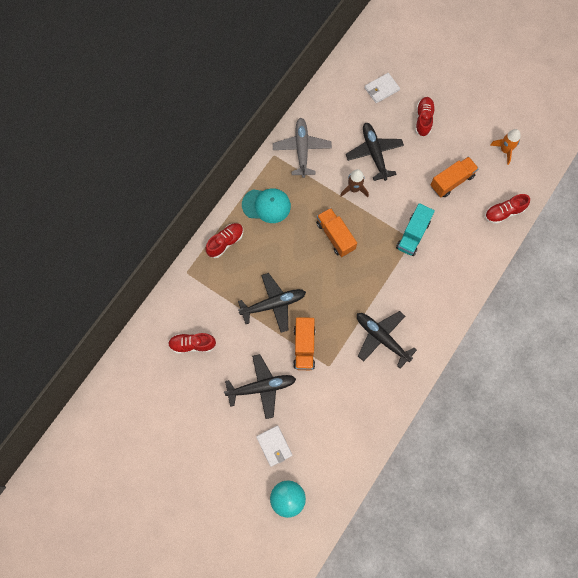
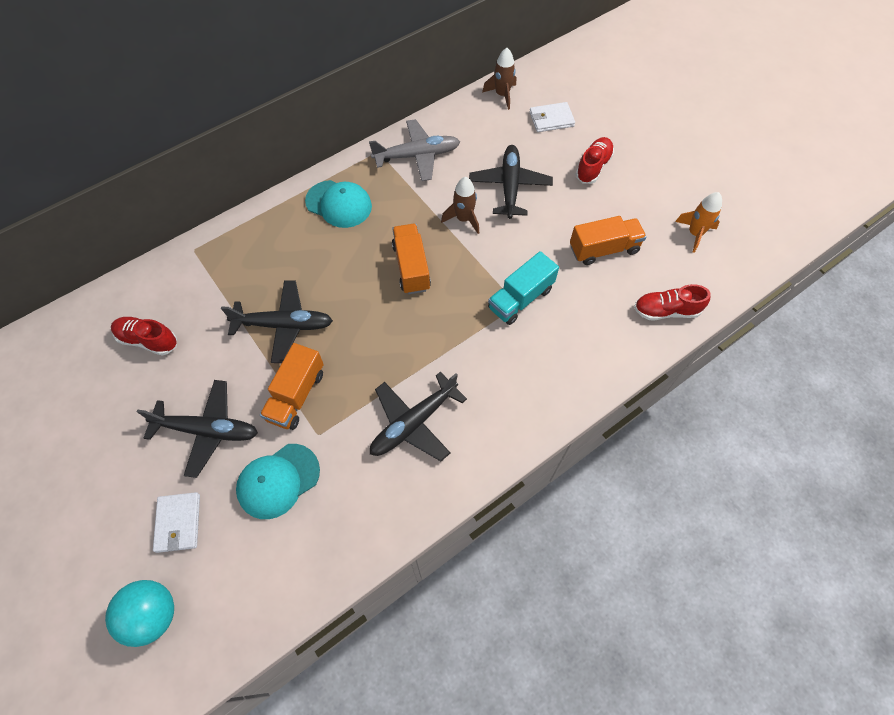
camera: 20 degrees right, 10 degrees down
red shoe [205,223,243,258] -> none
grey plane [273,118,332,178] -> grey plane turned 60 degrees clockwise [369,119,460,181]
black plane [357,311,417,368] -> black plane turned 105 degrees counterclockwise [370,372,467,461]
none -> turquoise cap [236,444,320,519]
none -> brown rocket [482,48,516,110]

